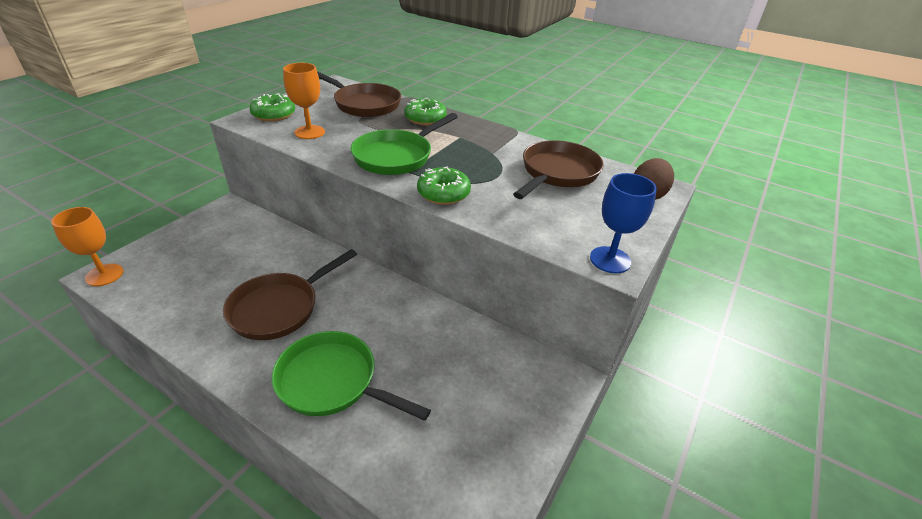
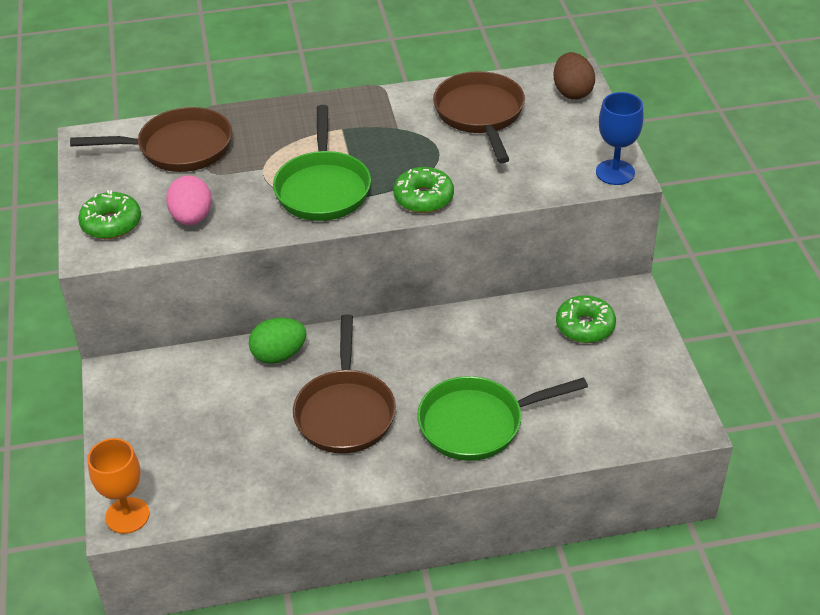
camera: 40 degrees left, 5 degrees up
orange goblet [283,63,325,139] -> pink egg [166,175,212,225]
green donut [404,98,447,125] -> green donut moved to [556,295,616,343]
none -> green egg [249,318,307,364]

